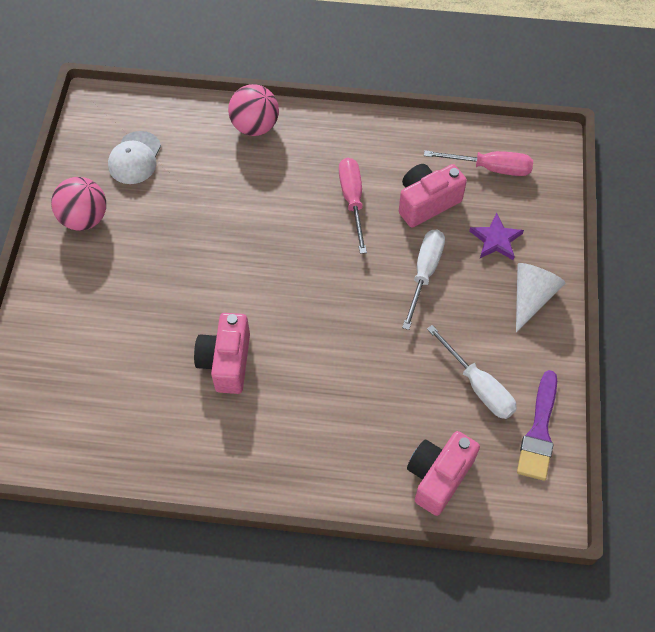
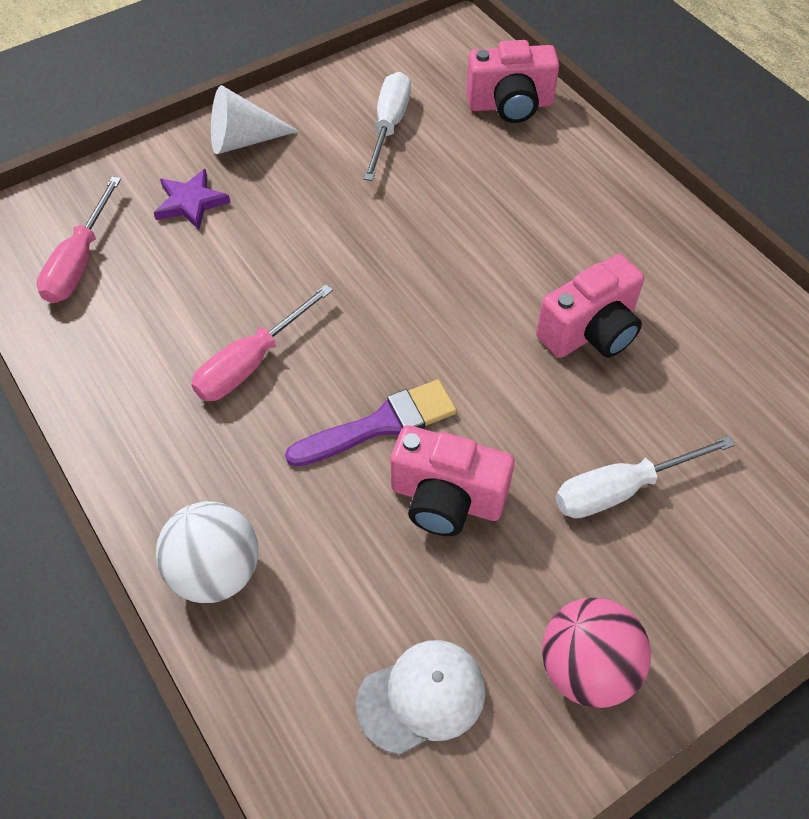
camera: 130 degrees left, 5 degrees down
pink ball [228,84,279,136] -> white ball [156,501,259,603]
pink camera [399,164,467,227] -> pink camera moved to [391,425,515,536]
white screwdriver [402,230,445,330] -> white screwdriver moved to [556,436,735,519]
pink screwdriver [424,150,533,176] -> pink screwdriver turned 135 degrees counterclockwise [37,176,121,303]
purple brush [517,370,557,481] -> purple brush moved to [285,380,457,467]

